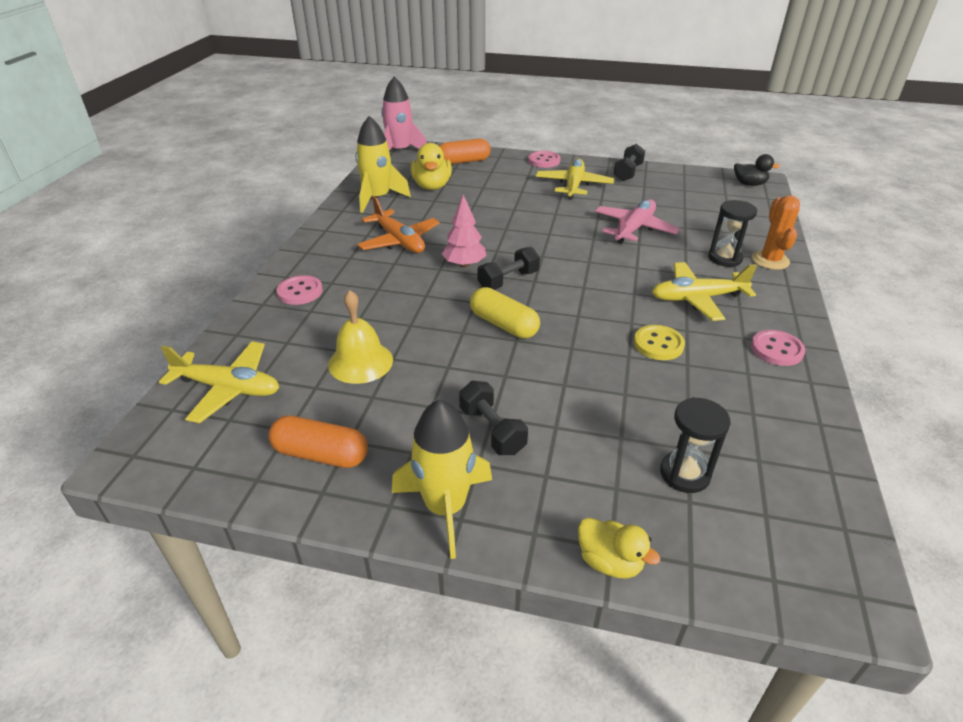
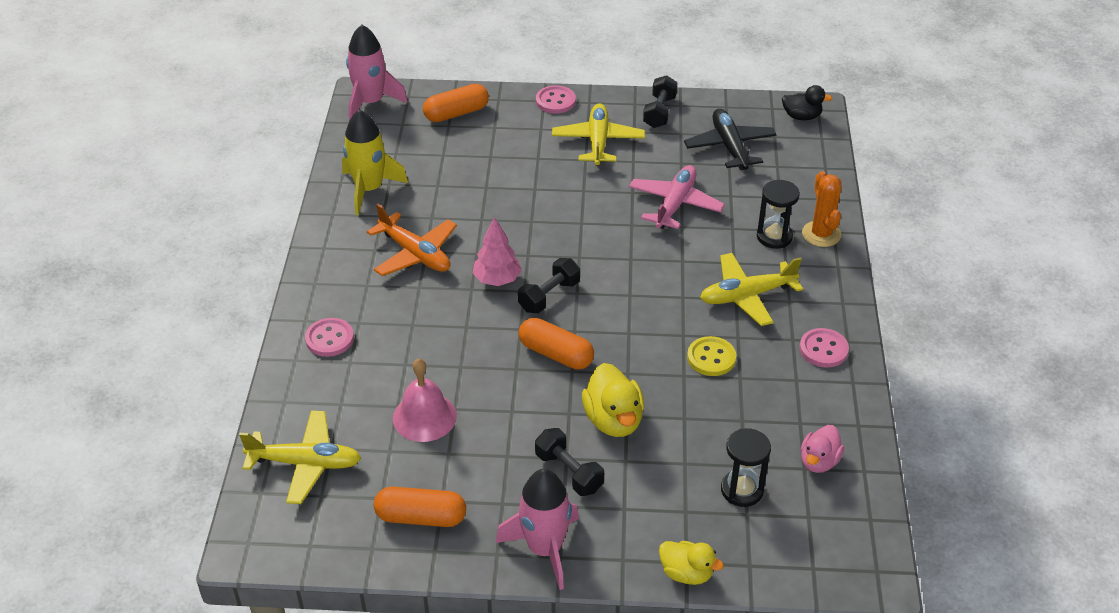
camera: 10 degrees left, 5 degrees up
yellow bell [328,290,393,384] -> pink bell [393,358,457,442]
yellow rocket [392,399,492,559] -> pink rocket [495,469,579,590]
yellow duck [411,143,452,190] -> yellow duck moved to [582,363,644,437]
yellow capsule [470,287,540,339] -> orange capsule [519,318,594,369]
none -> black plane [684,109,777,171]
none -> pink duck [801,425,844,473]

